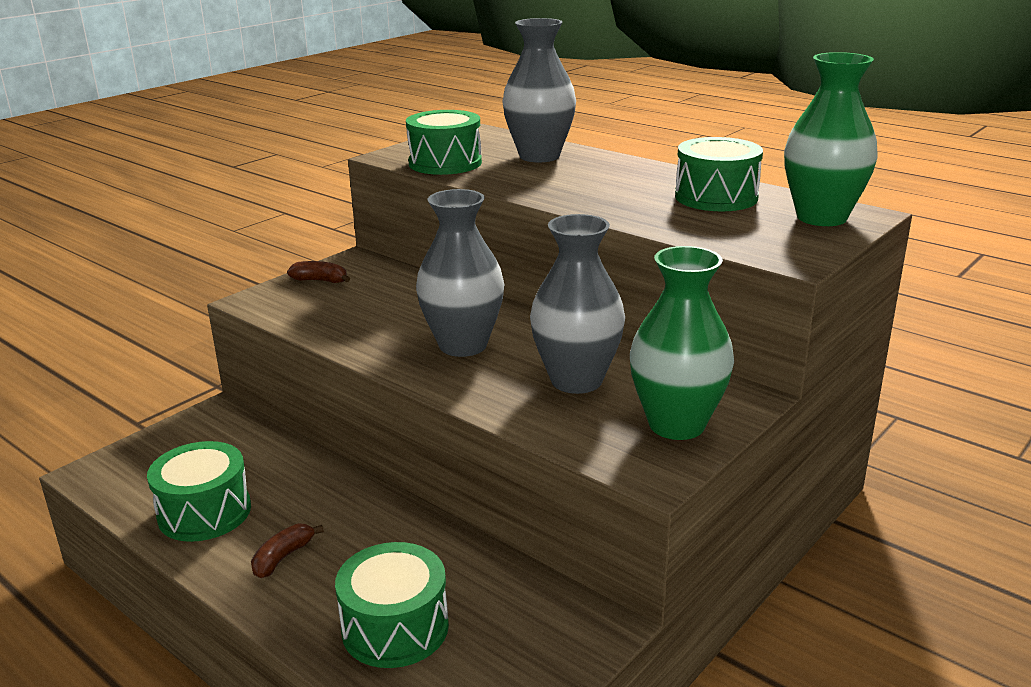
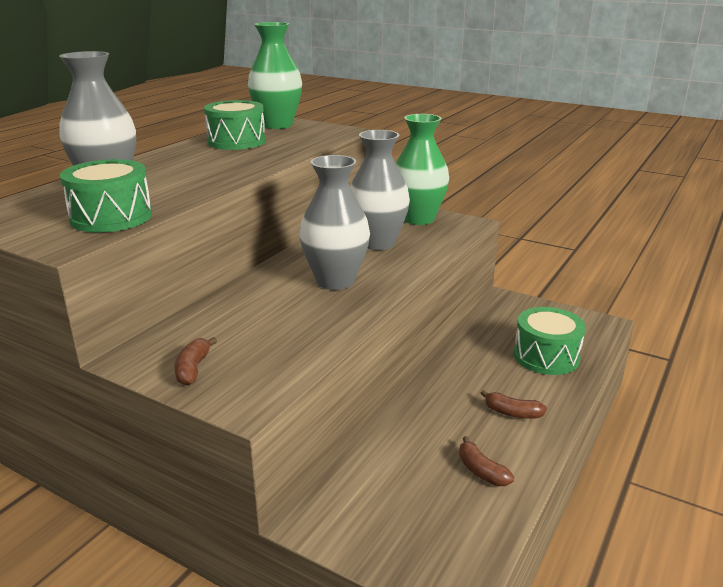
camera: 100 degrees left, 0 degrees up
green drum [147,441,251,542] -> brown banana [459,436,514,486]

